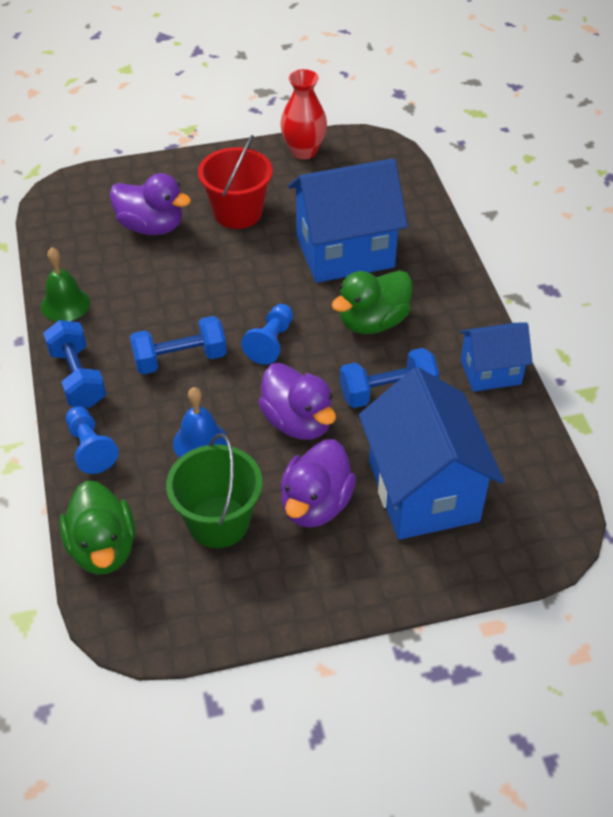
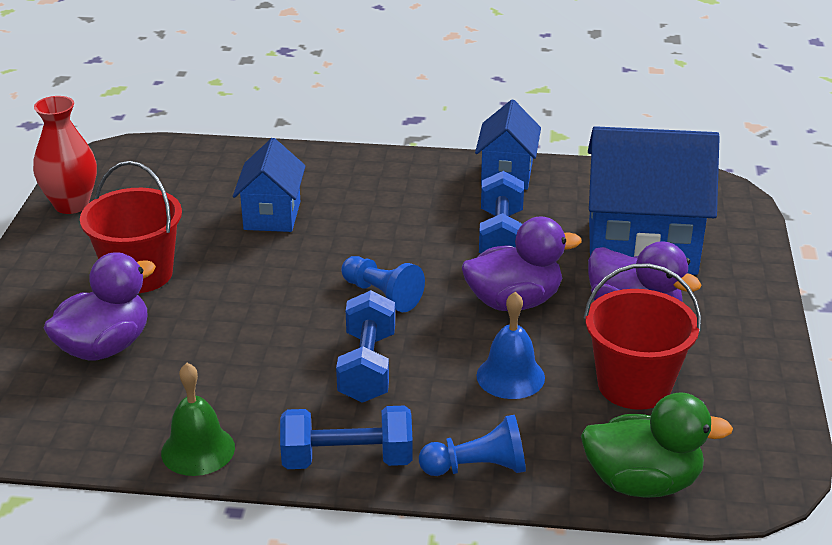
camera: 70 degrees left, 15 degrees down
green bucket [166,433,262,548] -> red bucket [584,263,701,410]
blue house [288,159,408,283] -> blue house [233,138,306,232], size x0.56
green duck [332,270,412,334] -> none

